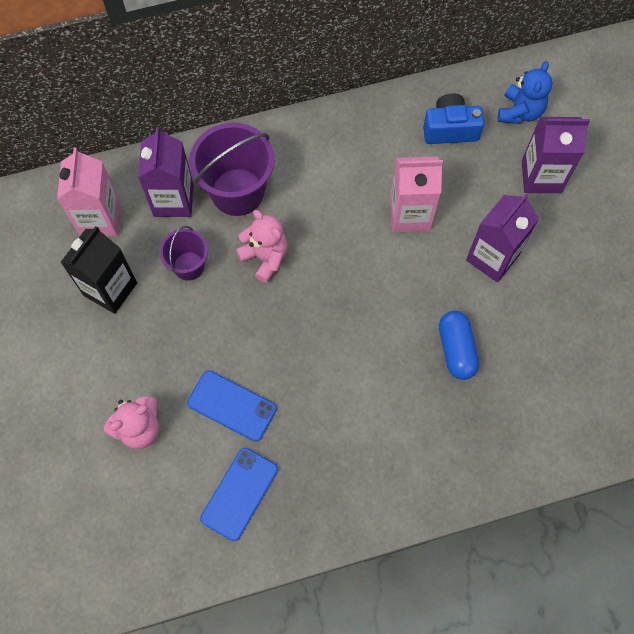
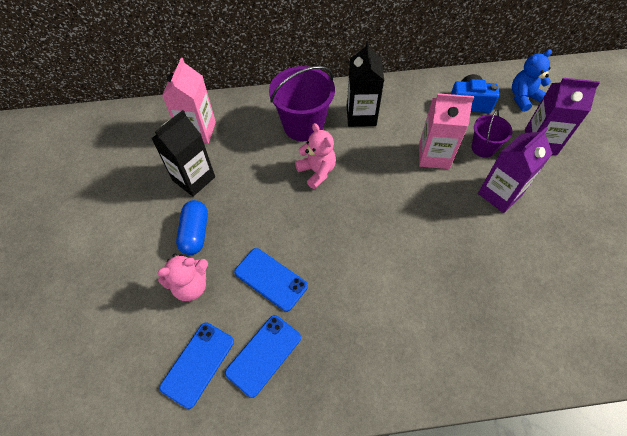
camera: 10 degrees right, 10 degrees down
purple carton [138,127,194,217] -> none
purple bucket [159,226,208,281] -> purple bucket moved to [472,109,513,158]
blue capsule [439,311,479,380] -> blue capsule moved to [176,200,208,255]
blue teddy bear [498,61,552,124] -> blue teddy bear turned 150 degrees counterclockwise [512,49,552,112]
none -> blue phone [159,322,234,409]
none -> black carton [347,41,384,127]

